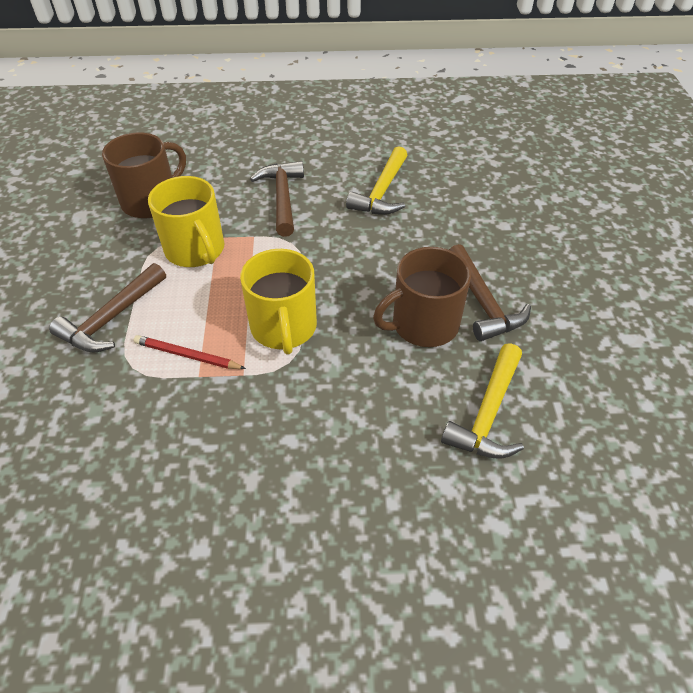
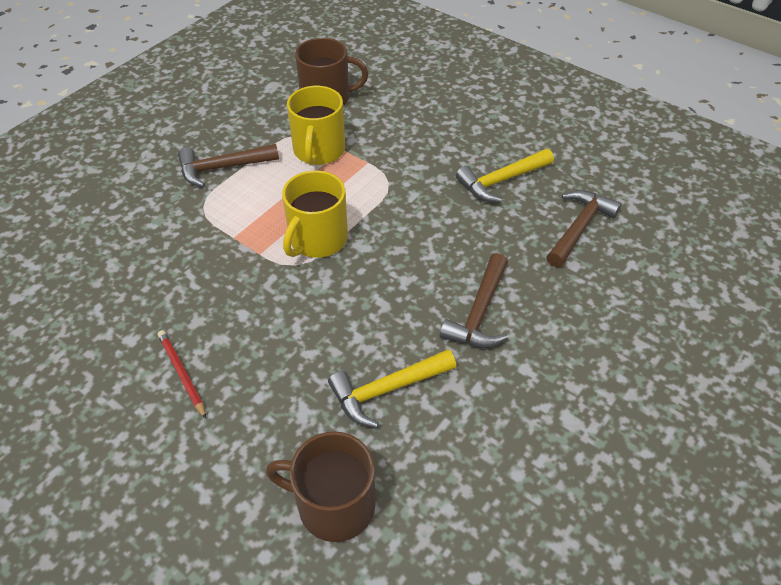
camera: 40 degrees right, 0 degrees up
red pencil [134,335,246,369] -> red pencil moved to [158,330,206,419]
brown hammer [250,161,304,237] -> brown hammer moved to [546,190,621,267]
brown mug [373,247,471,347] -> brown mug moved to [266,431,376,542]

